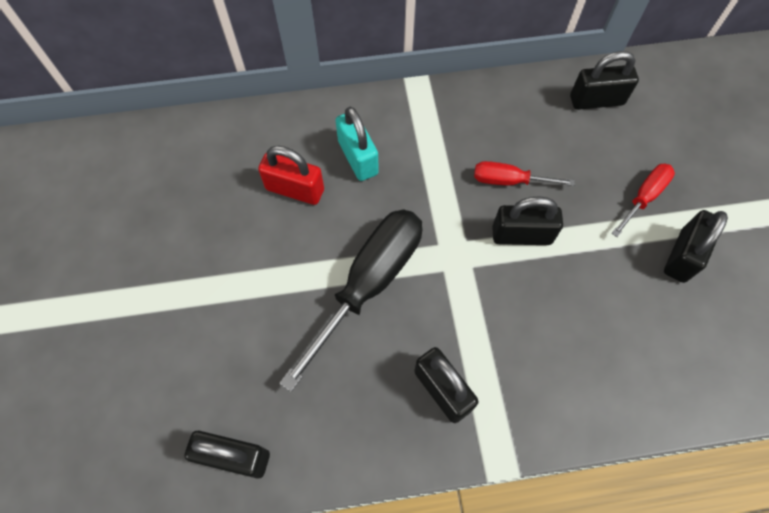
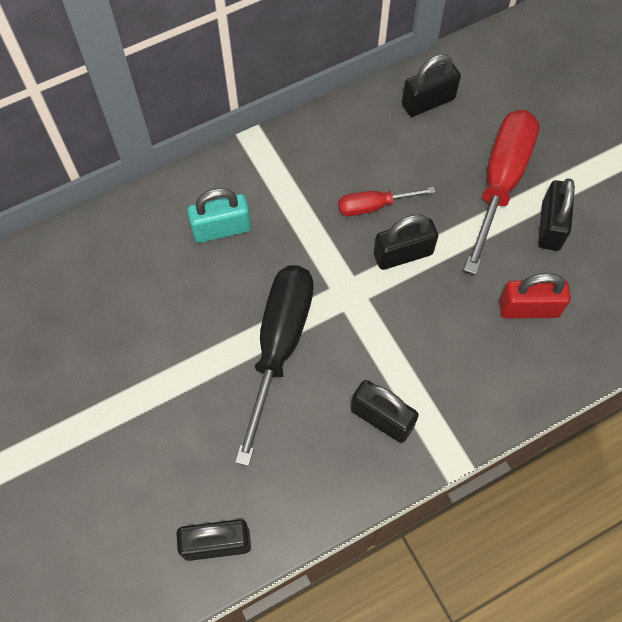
camera: 20 degrees left, 0 degrees up
red padlock [258,146,324,205] -> red padlock moved to [499,273,571,318]
turquoise padlock [335,107,379,181] -> turquoise padlock turned 60 degrees counterclockwise [187,188,251,243]
red screwdriver [612,164,675,237] -> red screwdriver [464,110,539,275], size x1.95

